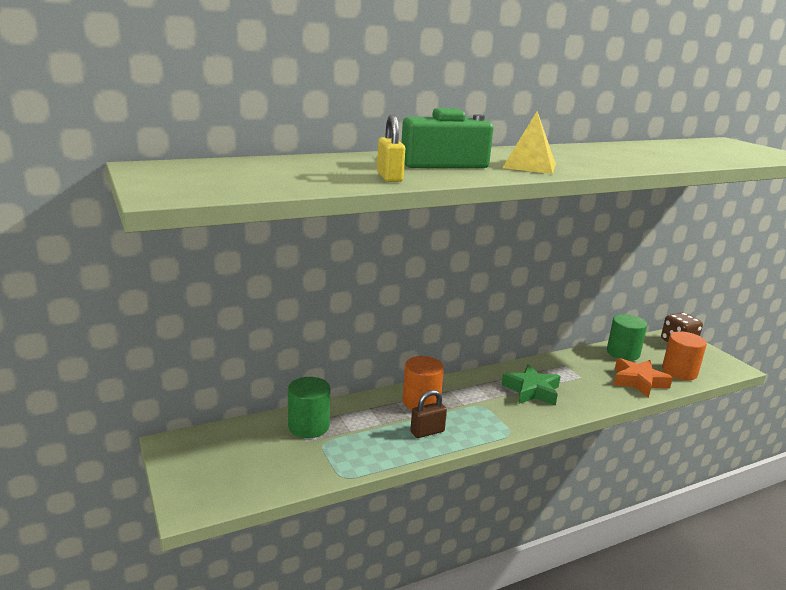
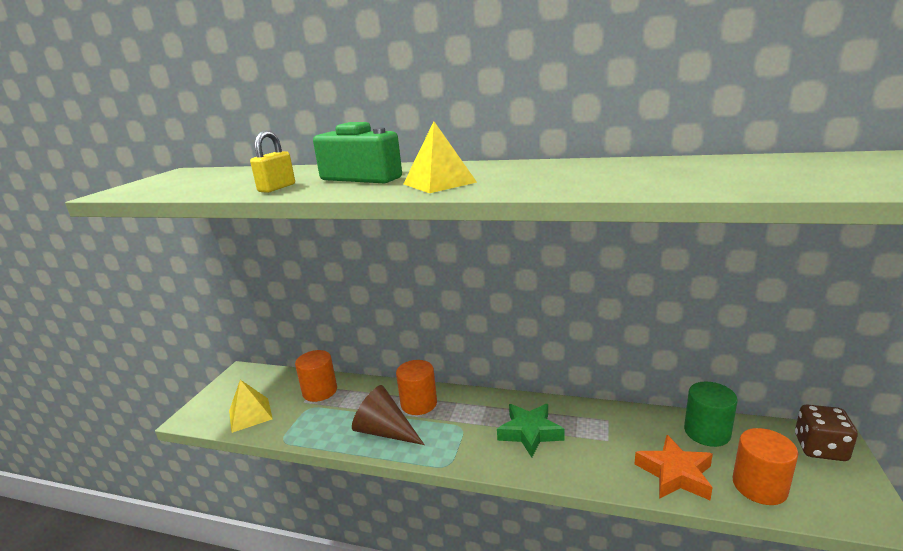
camera: 45 degrees right, 0 degrees up
green cylinder [288,377,330,438] -> orange cylinder [295,350,337,402]
brown padlock [410,390,447,438] -> brown cone [352,385,425,445]
none -> yellow pyramid [229,380,273,433]

